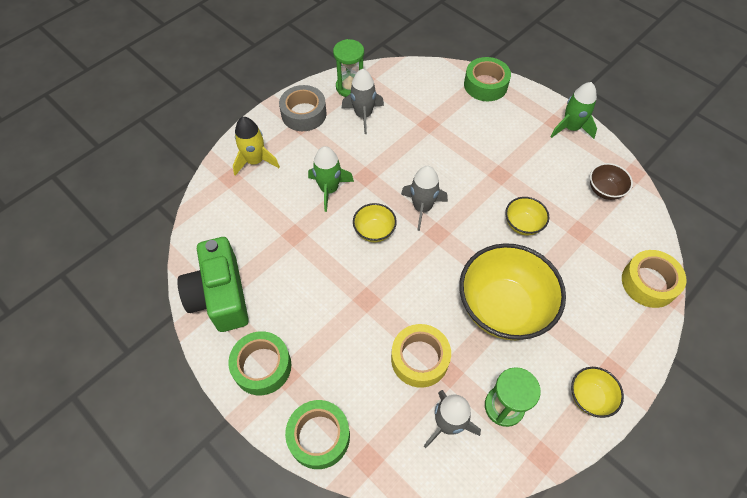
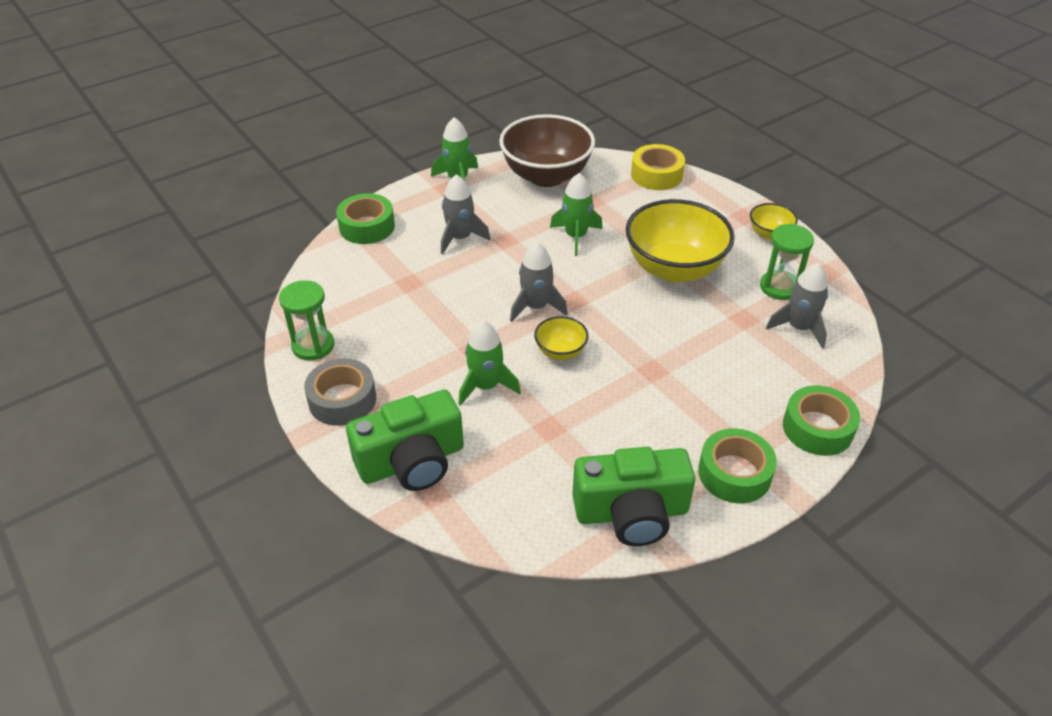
camera: 80 degrees left, 15 degrees down
yellow rocket [233,117,280,176] -> green camera [346,390,464,491]
grey rocket [341,69,384,134] -> grey rocket moved to [441,174,491,255]
yellow tape [391,324,451,388] -> none
yellow bowl [505,197,549,235] -> green rocket [550,173,603,256]
brown bowl [590,163,633,200] -> brown bowl [499,114,595,187], size x2.15

